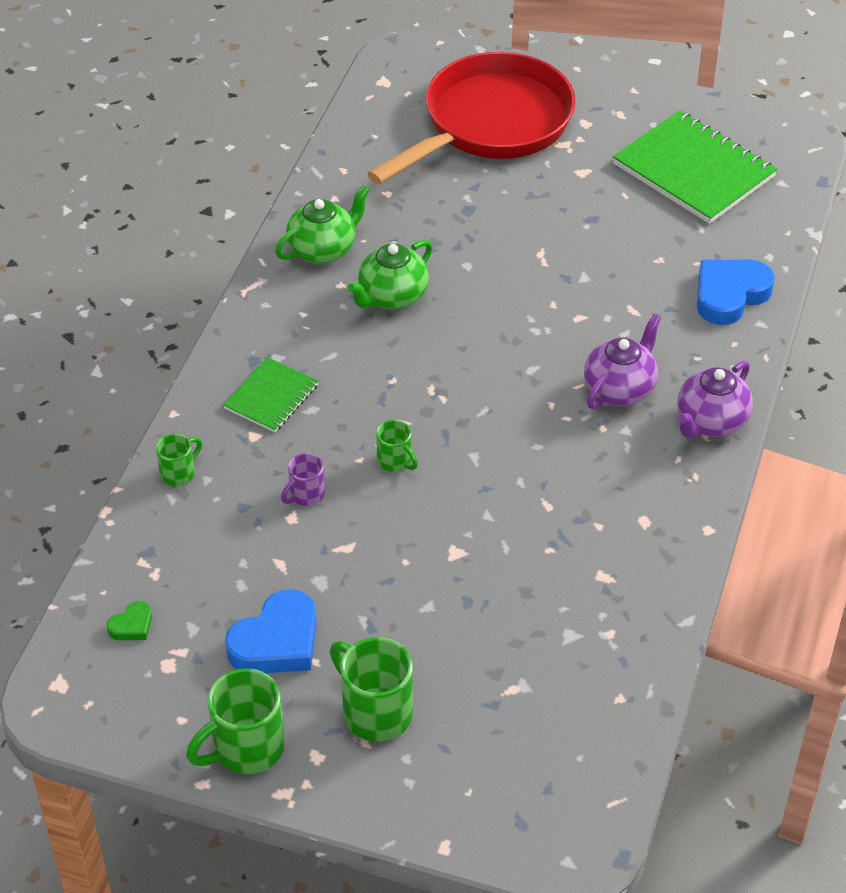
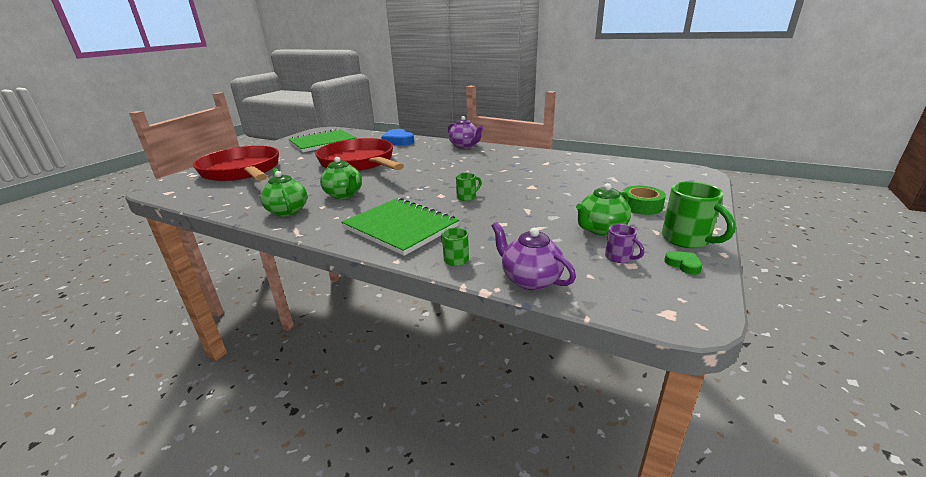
camera: 80 degrees left, 20 degrees down
green heart [106,601,152,640] -> green heart moved to [664,251,702,275]
green notebook [223,357,318,432] -> green notebook [341,198,459,256], size x1.83
blue heart [225,589,317,673] -> green teapot [576,183,631,236]
purple mug [281,453,325,506] -> purple mug moved to [605,224,644,263]
green mug [330,637,413,742] -> green tape [622,186,666,215]
purple teapot [584,314,661,409] -> purple teapot moved to [491,222,576,290]
none -> red pan [315,138,404,171]

